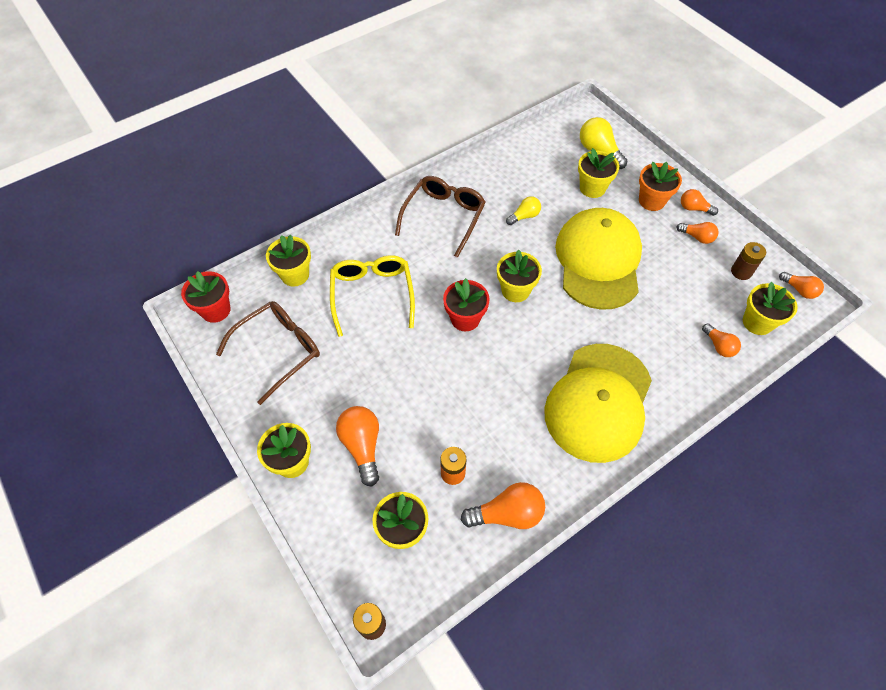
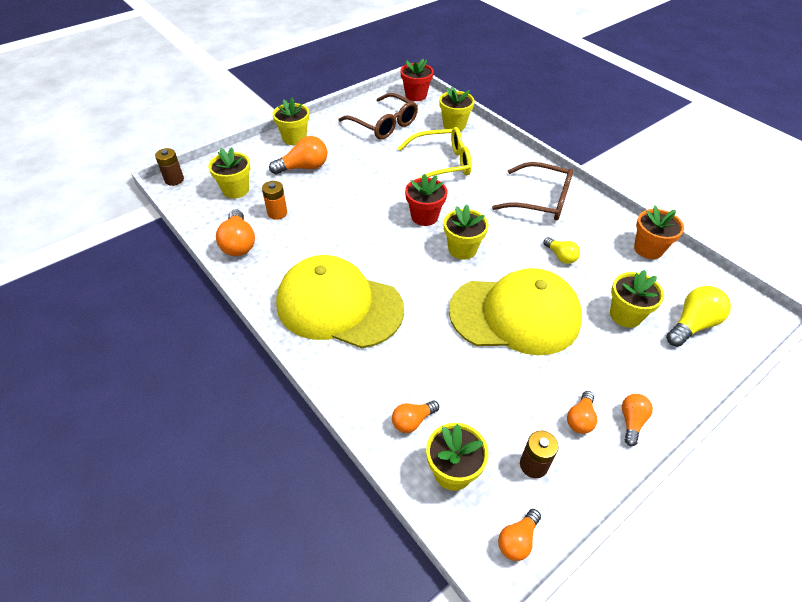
camera: 85 degrees right, 10 degrees down
orange flower pot [639,162,682,211] -> orange flower pot moved to [634,205,684,259]

